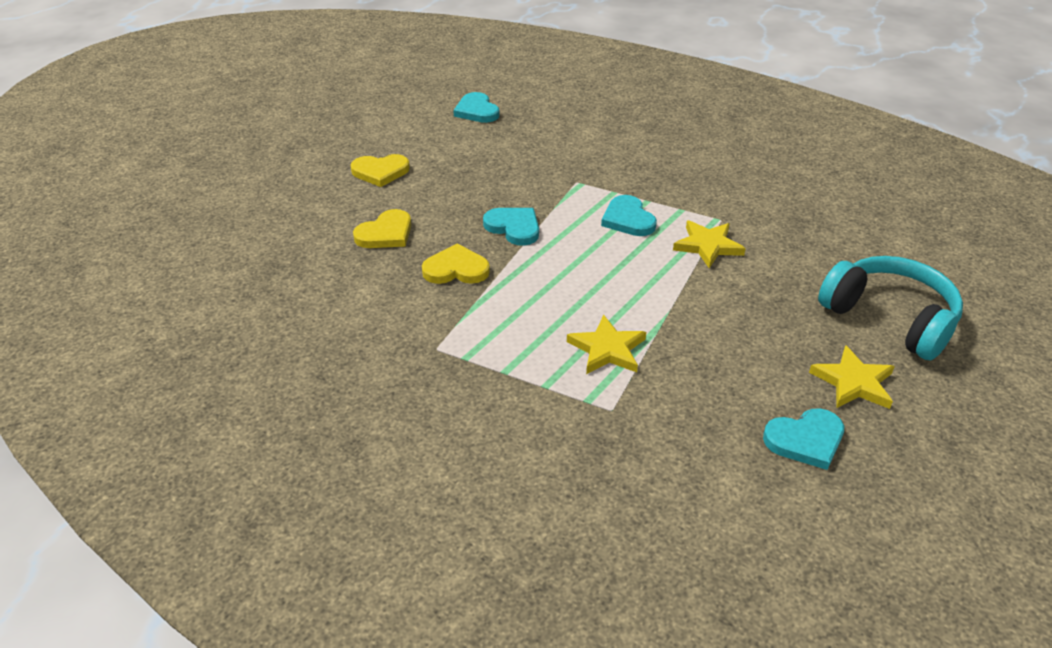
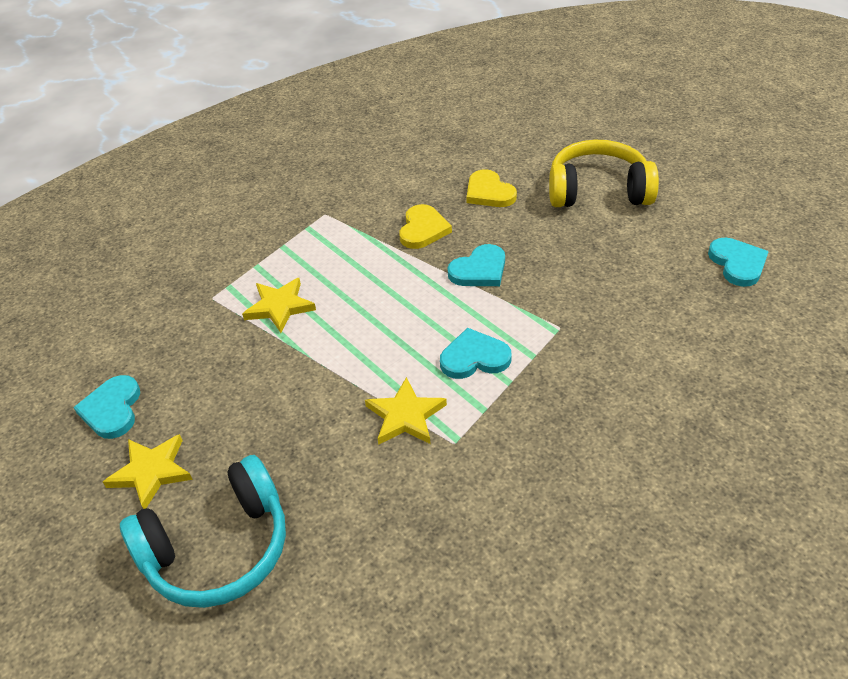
camera: 105 degrees right, 5 degrees up
yellow heart [350,154,410,187] -> yellow headphones [549,140,659,207]
turquoise heart [453,92,500,123] -> turquoise heart turned 90 degrees clockwise [708,238,769,287]

